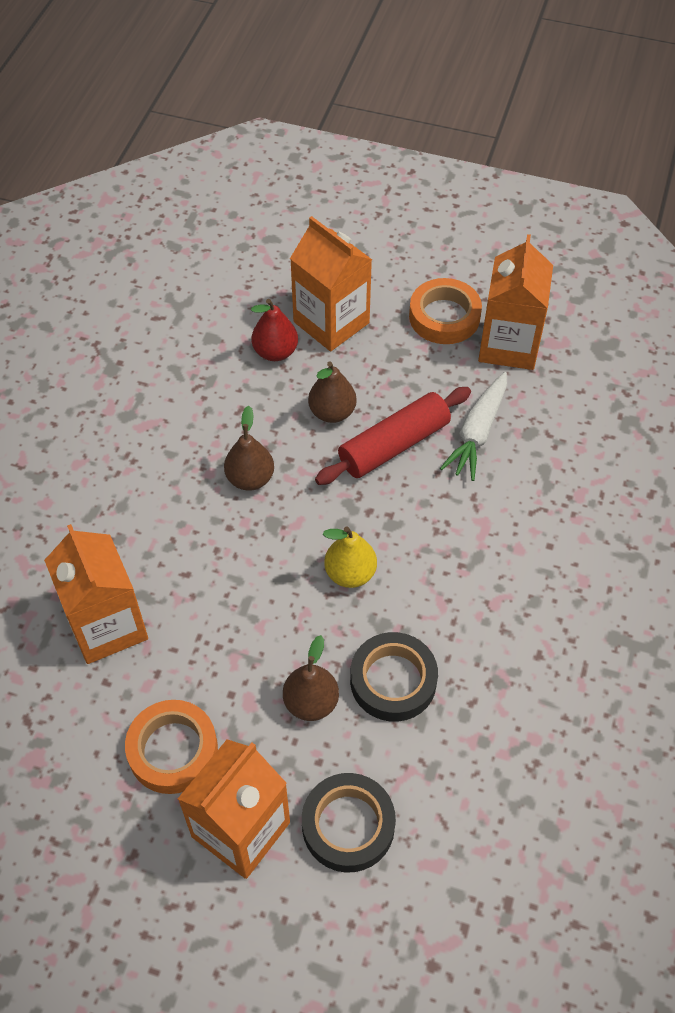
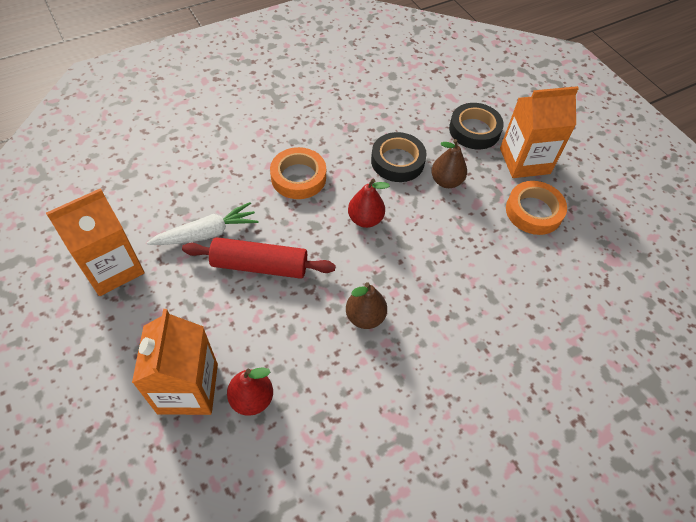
camera: 140 degrees left, 0 degrees up
orange carton [44,524,148,664] -> none
brown pear [308,361,357,423] -> none
yellow pear [323,526,377,588] -> red pear [348,179,390,228]
orange tape [409,278,482,344] -> orange tape moved to [270,147,326,199]

